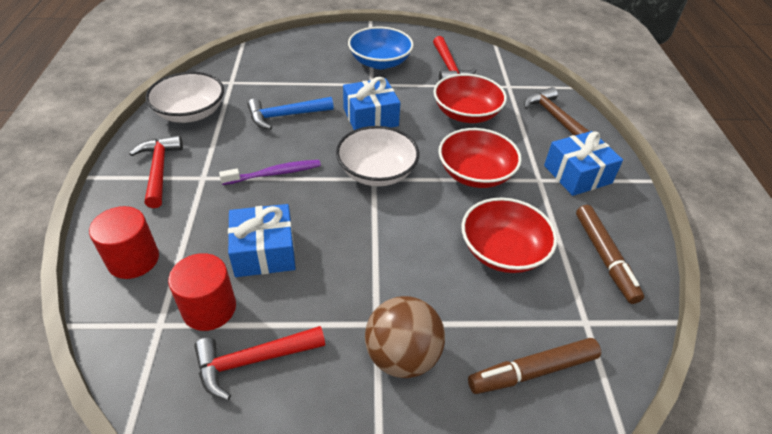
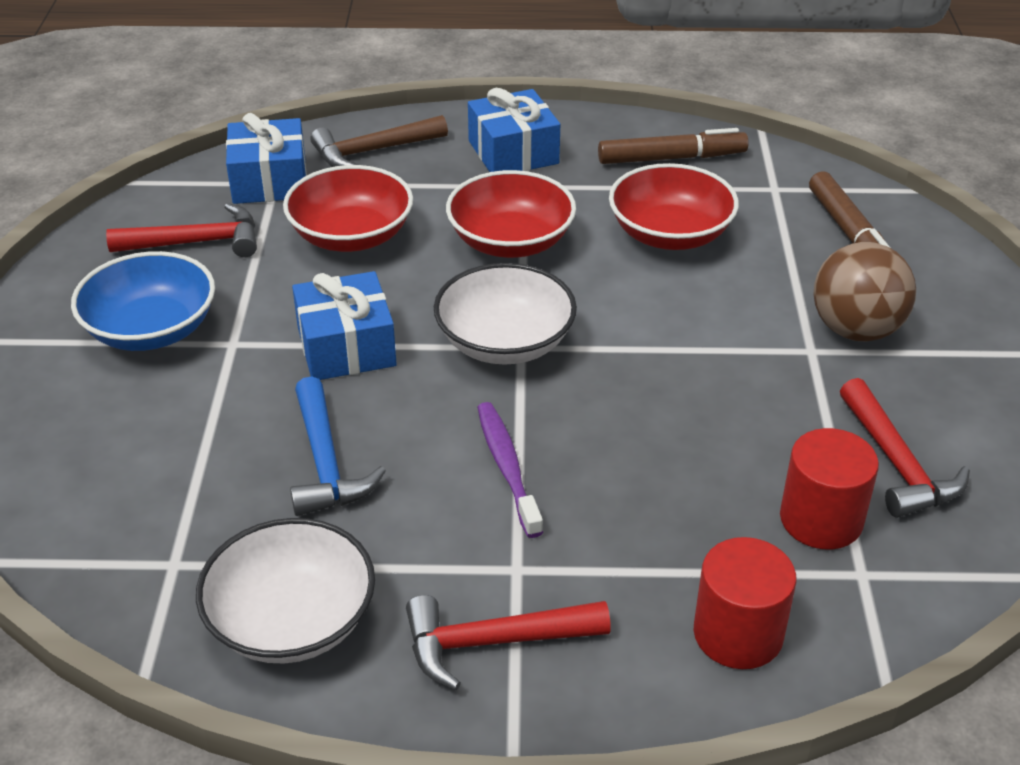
camera: 85 degrees left, 5 degrees down
blue gift [228,204,296,277] -> blue gift moved to [226,113,307,204]

